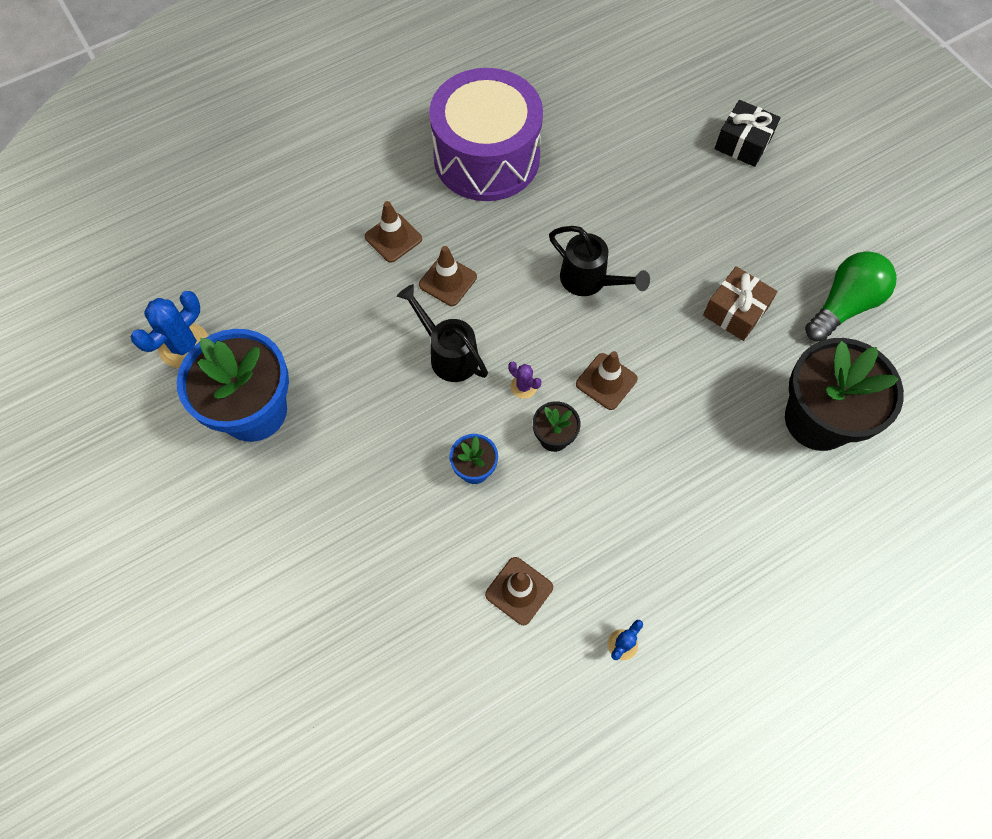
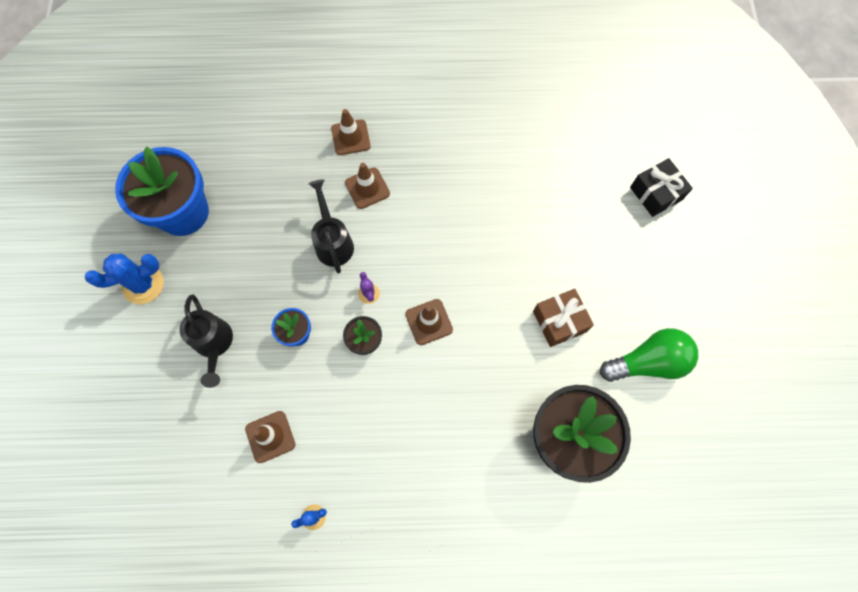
camera: 30 degrees right, 5 degrees up
blue cactus [131,291,208,368] -> blue cactus moved to [85,254,164,304]
purple drum [429,68,543,201] -> none
black watering can [549,226,650,296] -> black watering can moved to [179,294,233,388]

